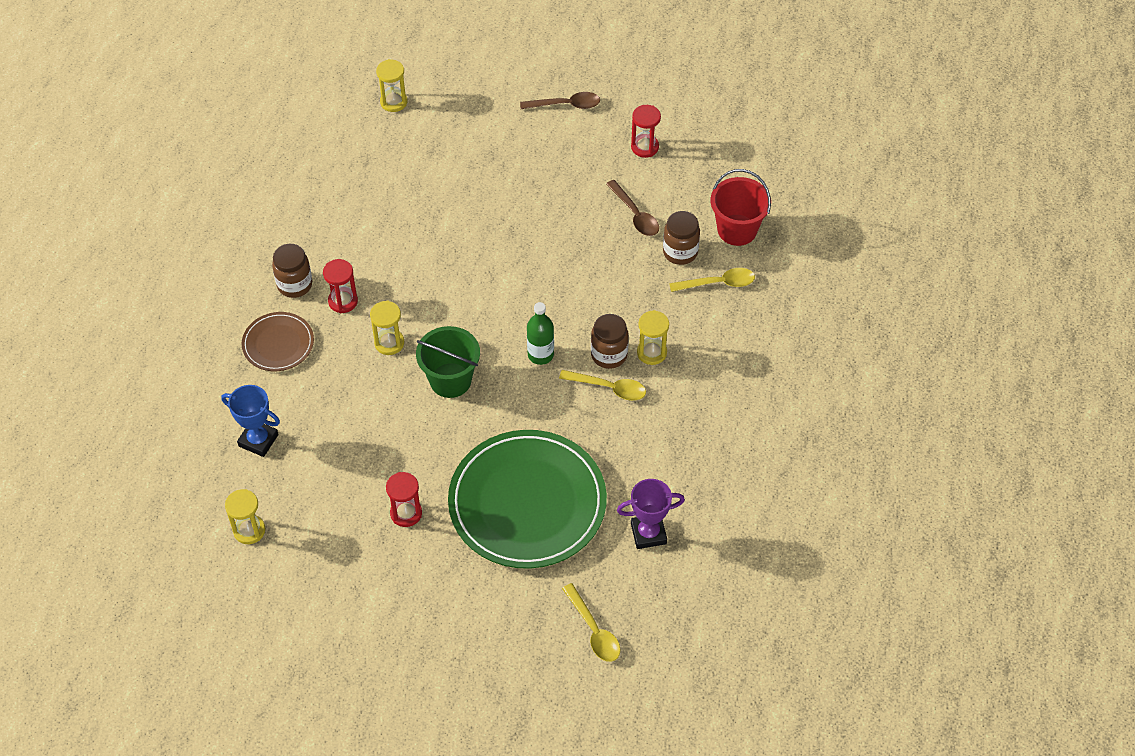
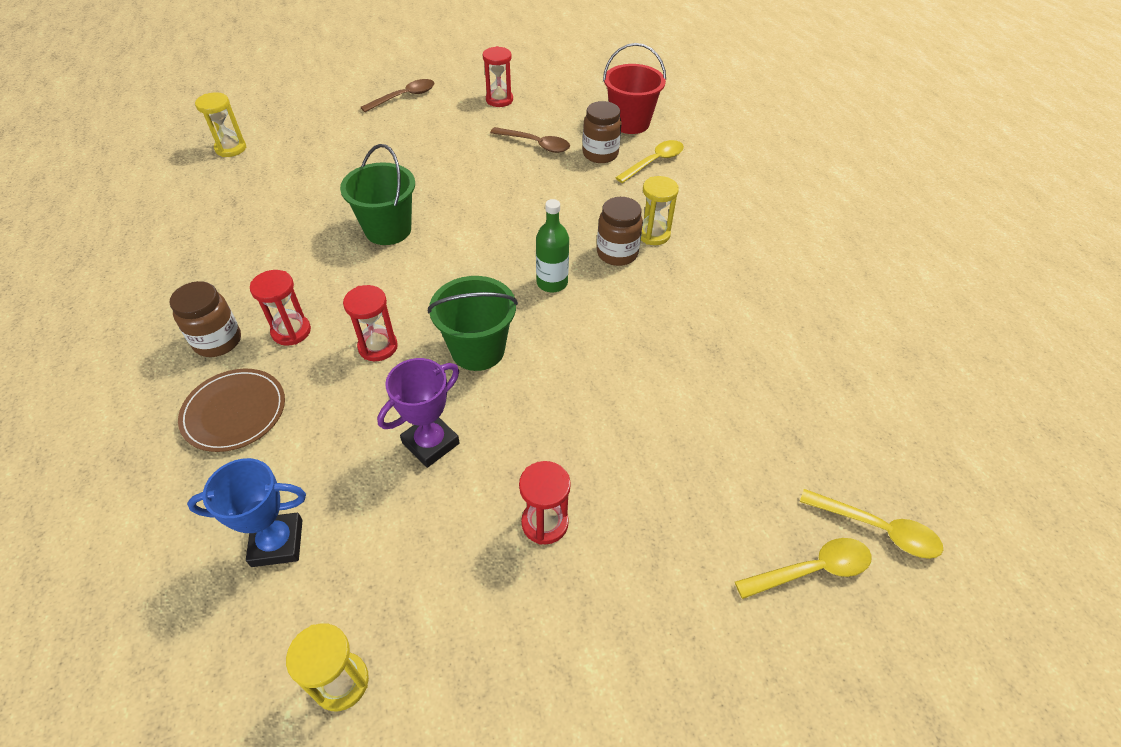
camera: 35 degrees left, 5 degrees down
yellow hourglass [370,301,404,355] -> red hourglass [343,285,398,361]
green plate [448,430,607,569] -> none
yellow spoon [559,370,646,401] -> yellow spoon moved to [735,538,872,599]
purple trophy [617,479,685,549] -> purple trophy moved to [377,358,460,468]
none -> green bucket [340,144,415,245]

